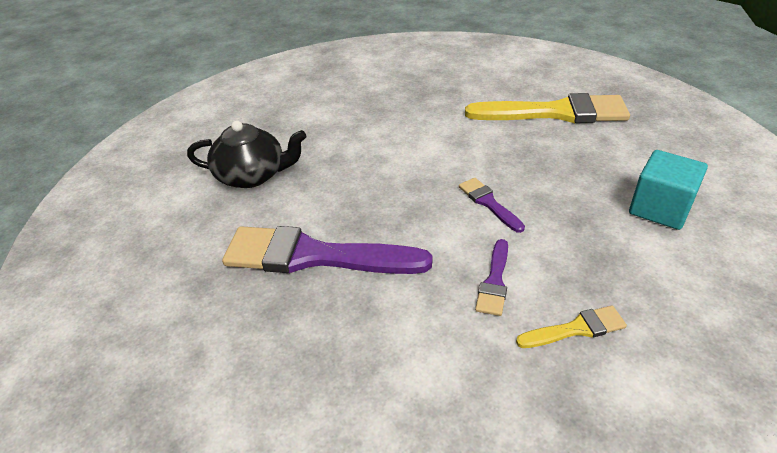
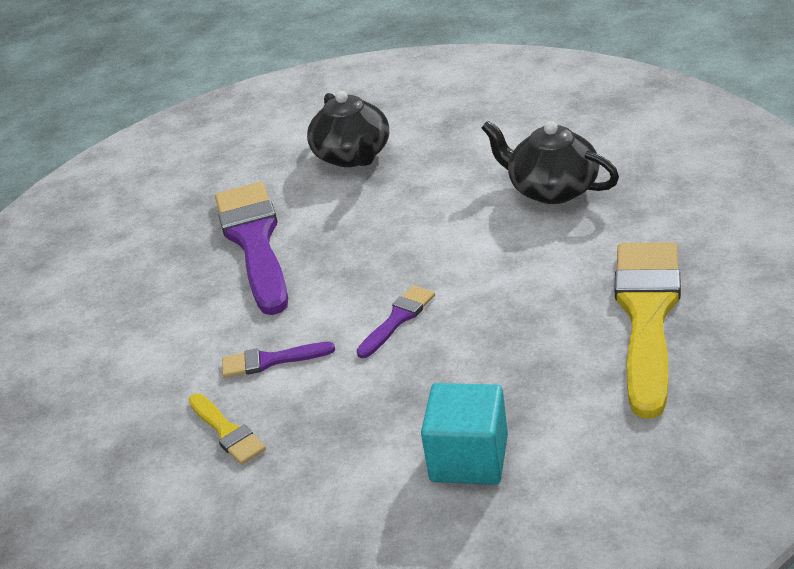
camera: 70 degrees right, 5 degrees down
yellow brush [465,93,630,123] -> yellow brush turned 150 degrees counterclockwise [615,242,681,419]
none -> black teapot [481,121,619,204]

